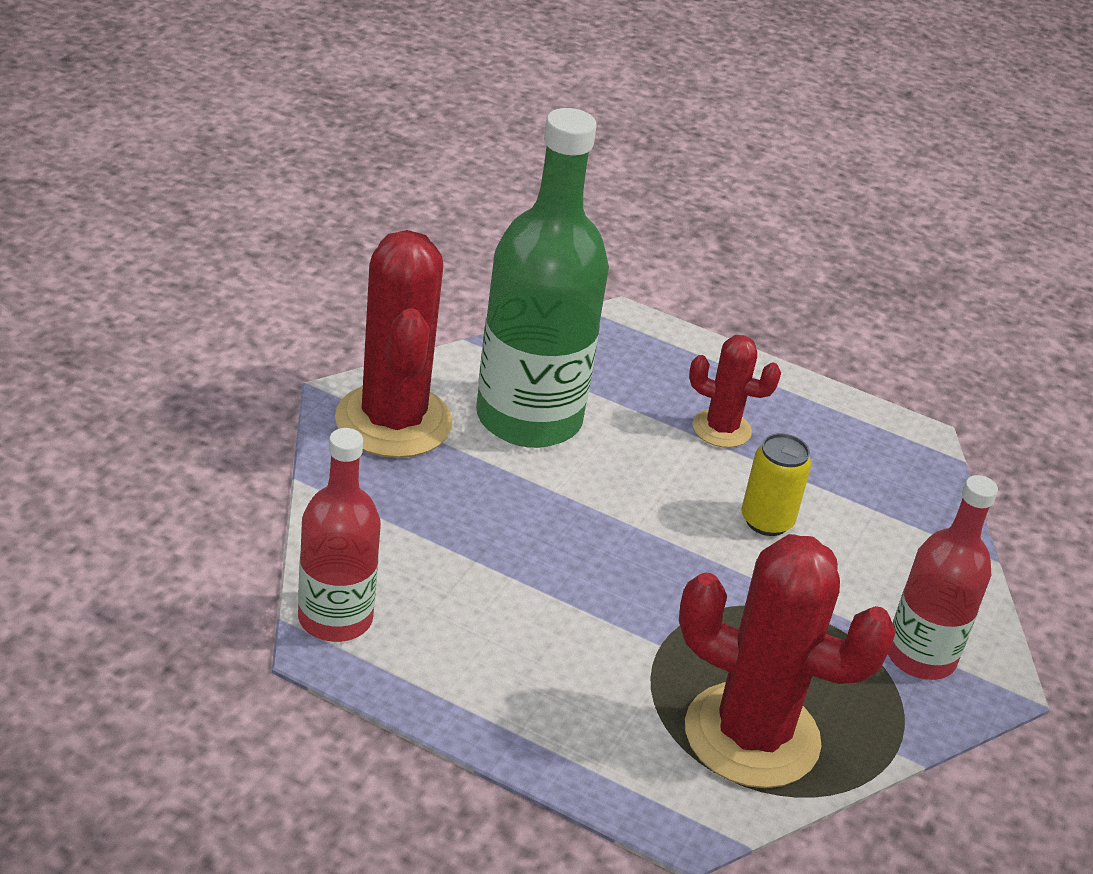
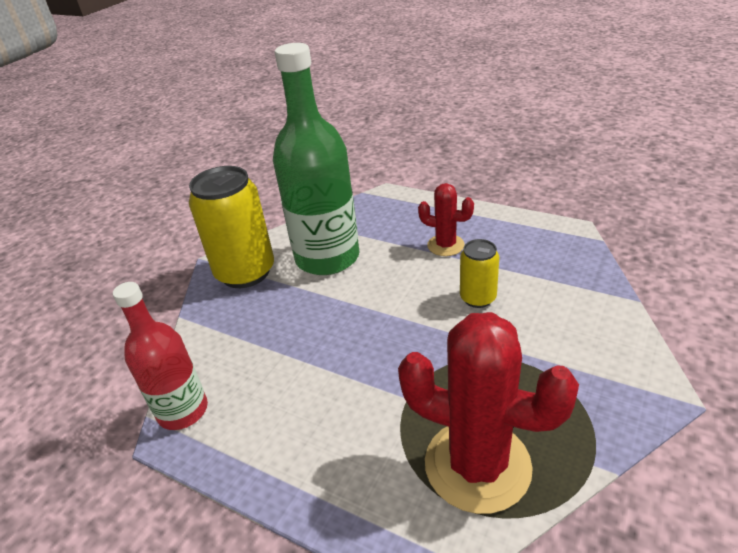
camera: 10 degrees right, 0 degrees up
red cactus [335,230,453,458] -> yellow can [189,166,274,288]
red bottle [888,475,998,680] -> none

